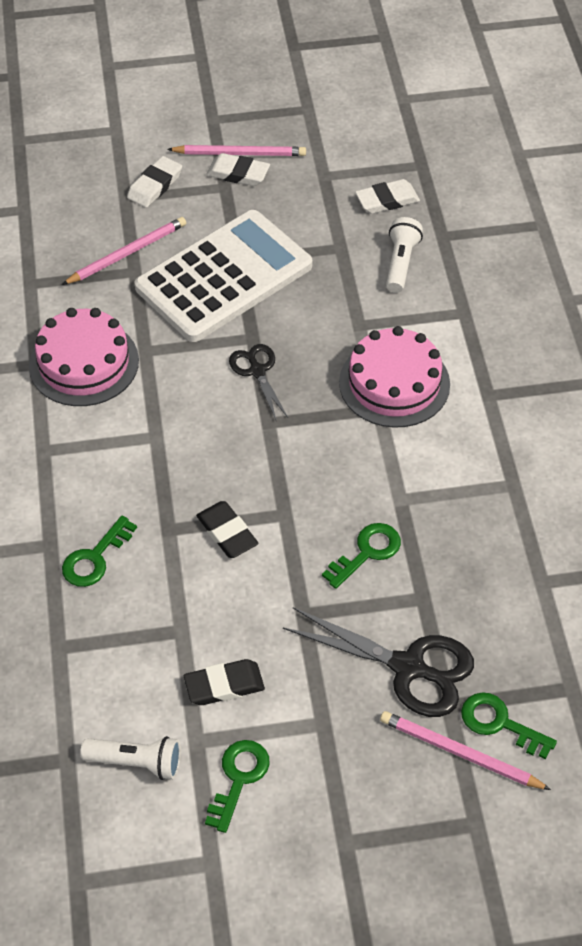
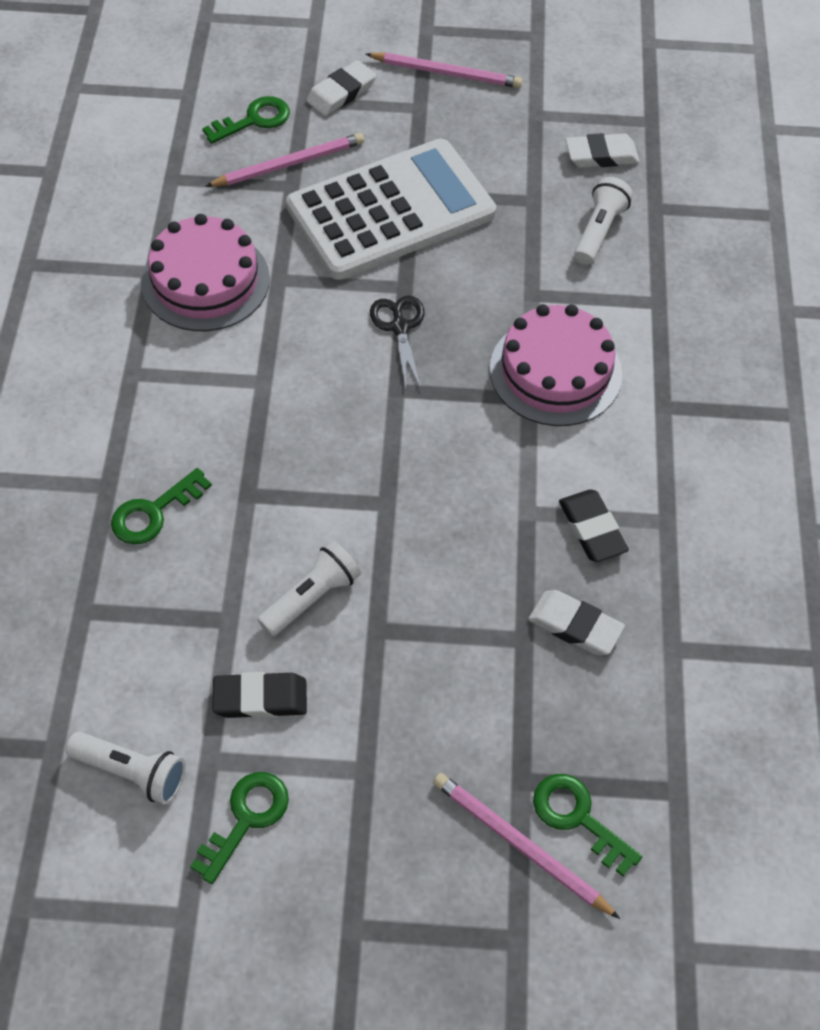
camera: 10 degrees right, 5 degrees up
black eraser [196,501,259,558] -> black eraser moved to [559,489,629,562]
white eraser [206,153,270,186] -> white eraser moved to [528,590,625,655]
black scissors [283,607,474,717] -> none
green key [322,523,401,589] -> green key moved to [202,96,290,144]
none -> white flashlight [258,541,361,637]

